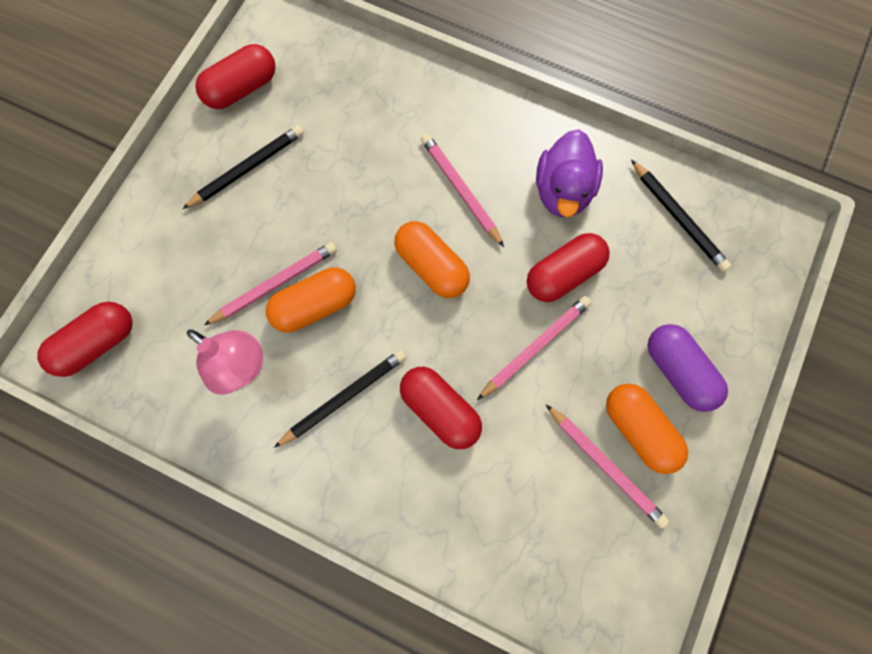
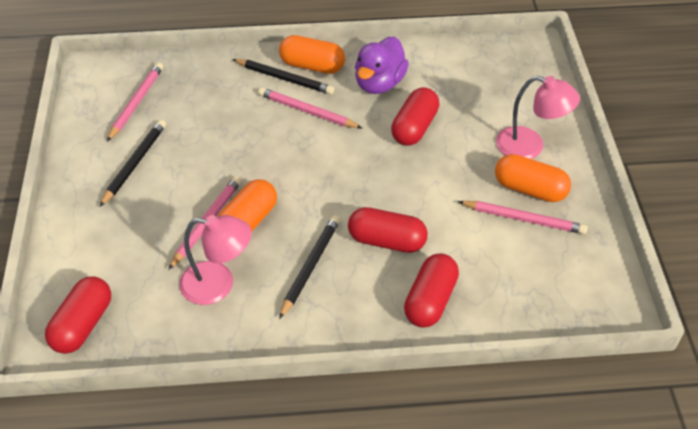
camera: 30 degrees left, 25 degrees down
red capsule [195,44,276,109] -> red capsule moved to [404,254,459,328]
orange capsule [394,221,470,298] -> orange capsule moved to [279,35,345,74]
pink pencil [477,296,591,400] -> pink pencil moved to [107,62,163,142]
purple duck [536,129,603,217] -> purple duck turned 45 degrees clockwise [355,36,409,94]
black pencil [631,160,731,272] -> black pencil moved to [233,59,334,95]
purple capsule [648,324,728,412] -> pink lamp [496,76,580,159]

